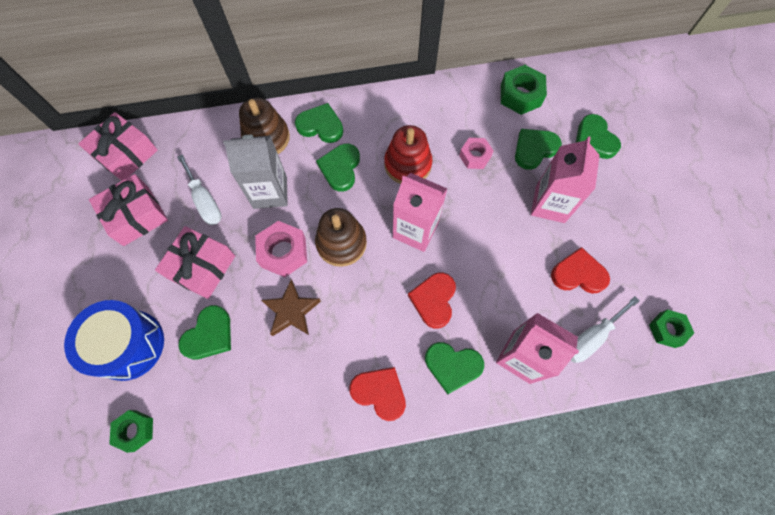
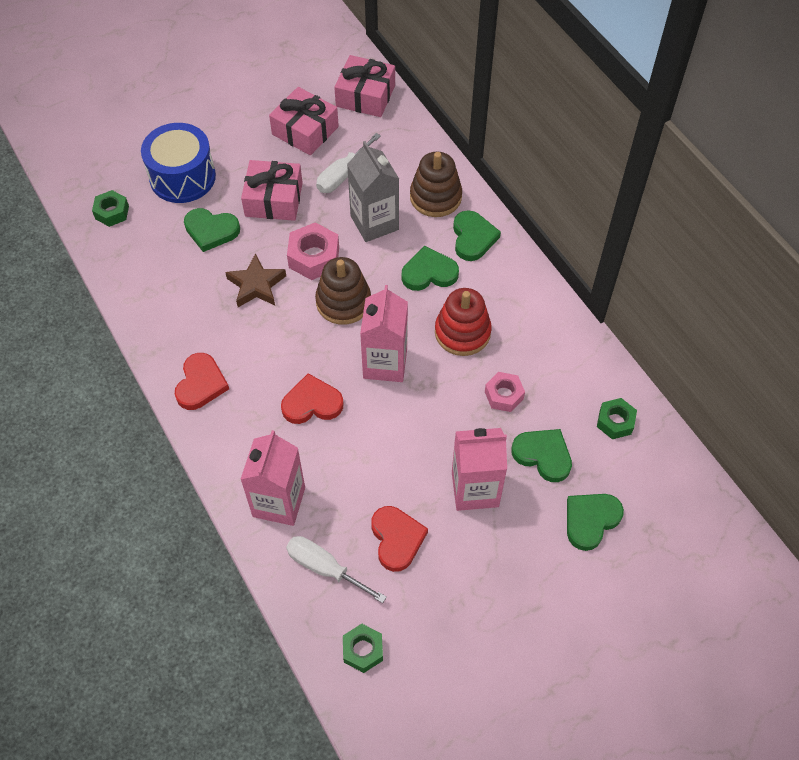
camera: 70 degrees right, 10 degrees down
green heart [425,342,484,395] -> none
green nut [501,65,547,115] -> green nut [597,398,637,439], size x0.66

